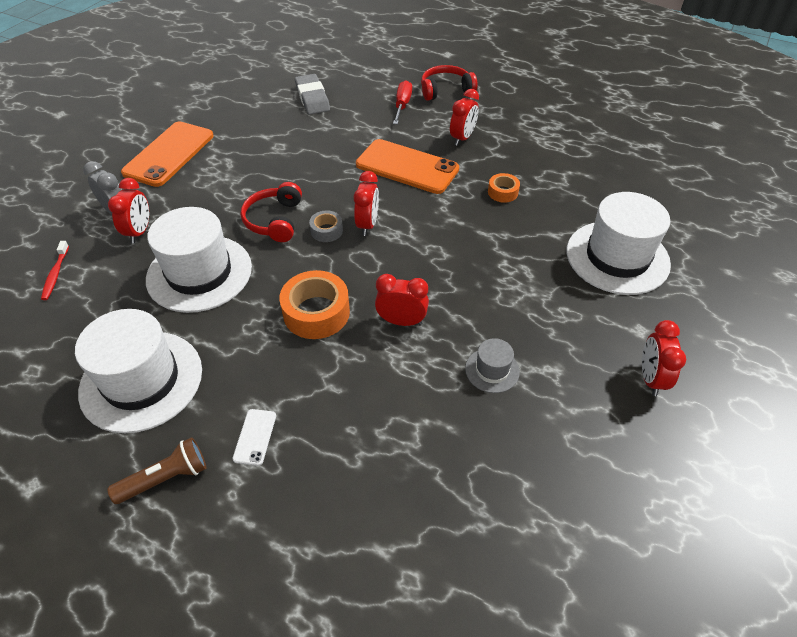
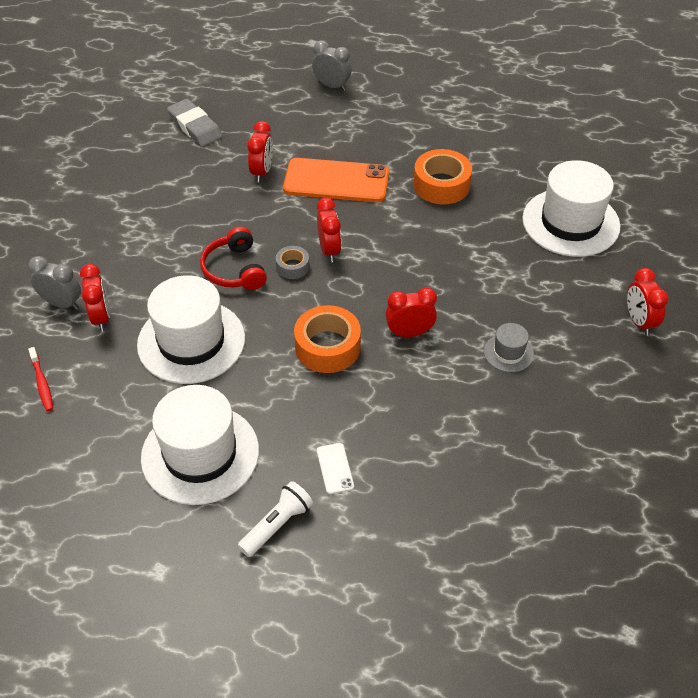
camera: 20 degrees left, 0 degrees up
brown flashlight [107,437,207,504] -> white flashlight [238,481,313,557]
orange phone [121,121,214,187] -> none
red screwdriver [393,80,412,124] -> none
red headphones [421,65,478,101] -> grey clock [312,40,351,91]
red clock [450,89,479,146] -> red clock moved to [247,121,273,182]
orange tape [488,173,520,203] -> orange tape [413,149,472,205], size x1.84

